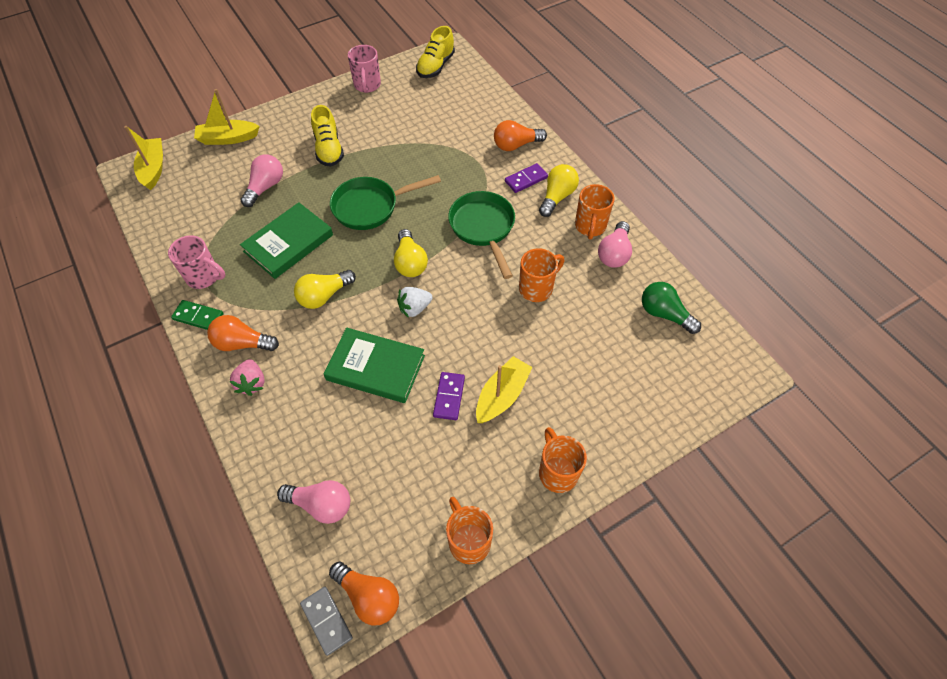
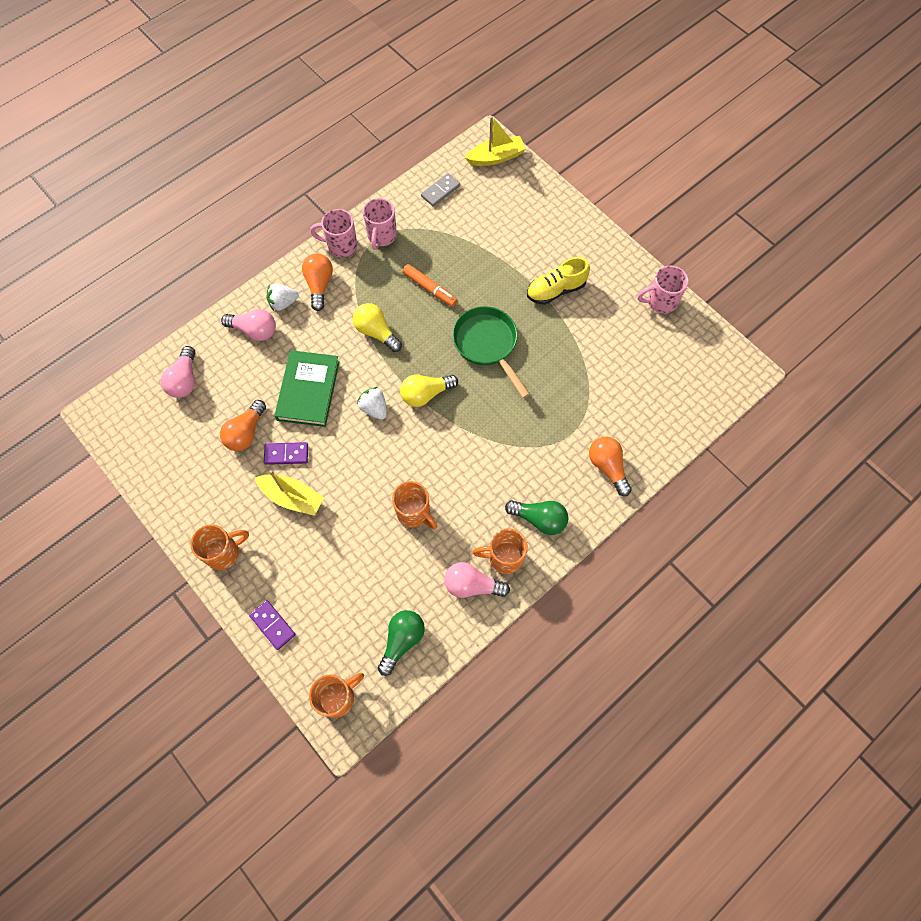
camera: 80 degrees right, 10 degrees up
green domino [171,300,223,330] -> pink mug [310,209,357,257]
yellow boat [194,89,260,145] -> none
pink strawberry [230,359,265,396] -> white strawberry [267,283,299,311]
pink light bulb [240,154,283,207] -> pink light bulb moved to [221,309,276,341]
green book [240,202,333,279] -> orange marker [403,264,458,307]
grey domino [300,587,353,656] -> grey domino moved to [421,173,460,207]
orange light bulb [329,561,399,626] -> orange light bulb moved to [220,400,266,451]
yellow shoe [416,26,455,78] -> none
orange mug [446,497,493,564] -> orange mug moved to [309,673,364,718]
green pan [448,191,515,279] -> none
purple domino [505,163,548,193] -> purple domino moved to [249,600,296,650]
yellow light bulb [539,164,579,217] -> green light bulb [505,500,568,535]

